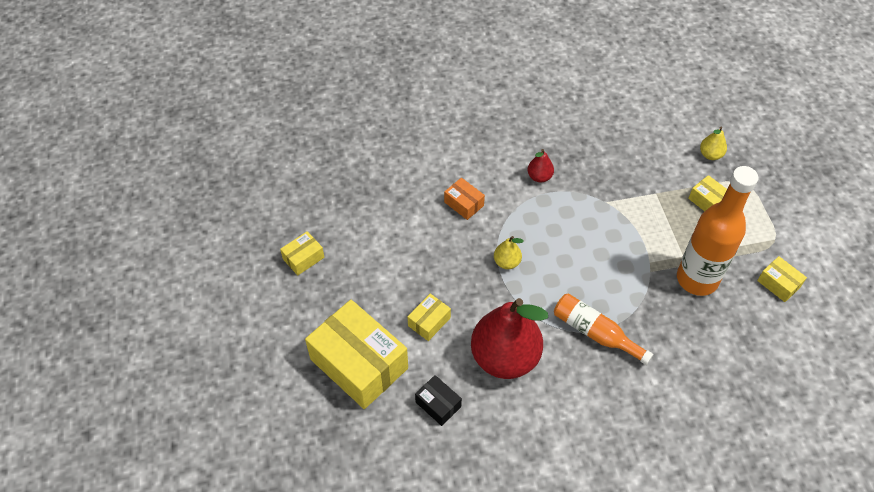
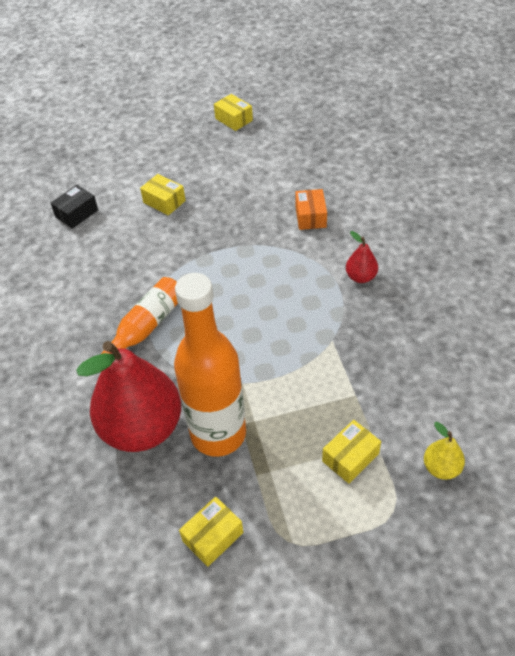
camera: 90 degrees right, 5 degrees down
yellow box [305,300,408,409] -> none
orange box [444,178,485,220] -> orange box turned 45 degrees counterclockwise [295,189,327,230]
red pear [471,298,548,379] -> red pear moved to [76,341,181,452]
yellow pear [494,236,524,269] -> none

